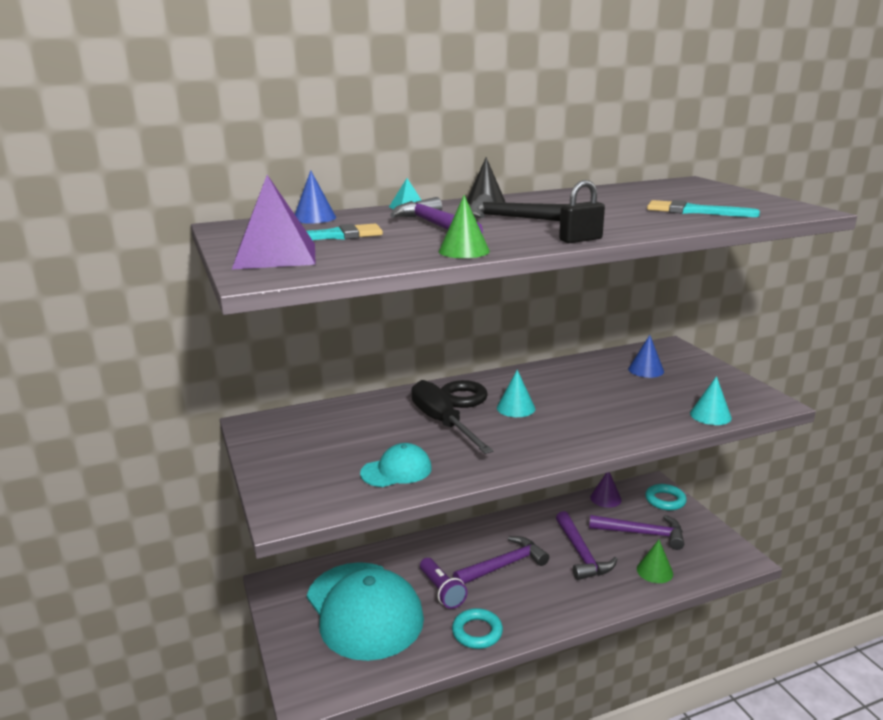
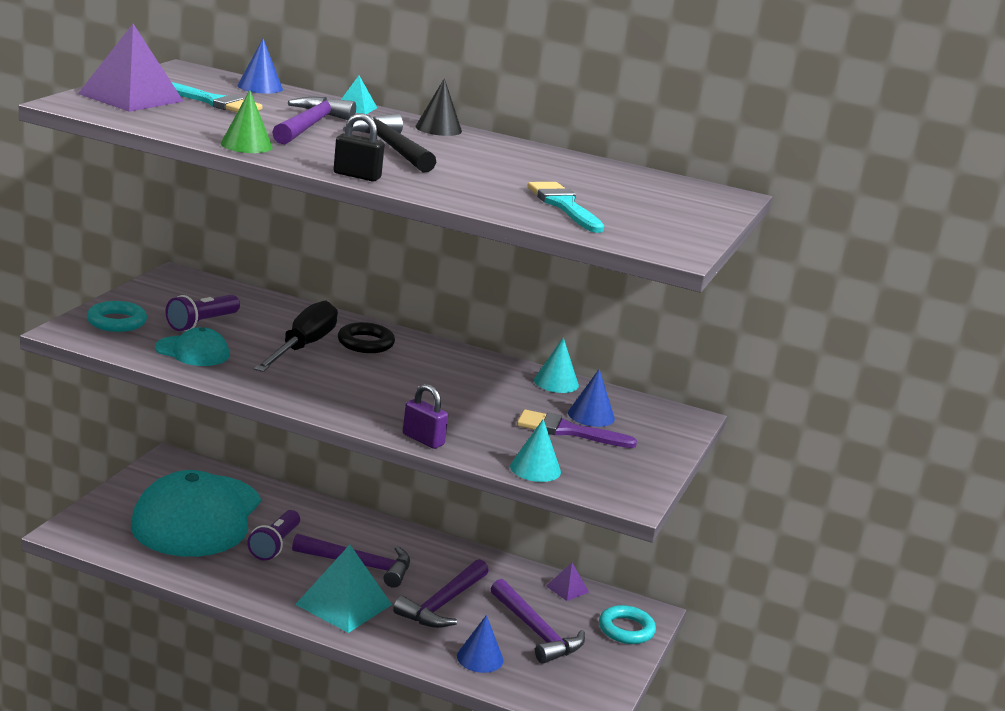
camera: 40 degrees right, 0 degrees up
turquoise ring [452,608,503,649] -> turquoise ring moved to [87,301,147,332]
turquoise cone [497,370,535,417] -> turquoise cone moved to [534,337,579,393]
purple cone [590,472,622,508] -> purple pyramid [546,562,589,601]
green cone [637,540,673,583] -> blue cone [457,615,504,673]
none -> purple flashlight [166,295,240,331]
none -> turquoise pyramid [295,545,392,633]
none -> purple padlock [403,384,448,449]
none -> purple brush [517,409,637,448]

